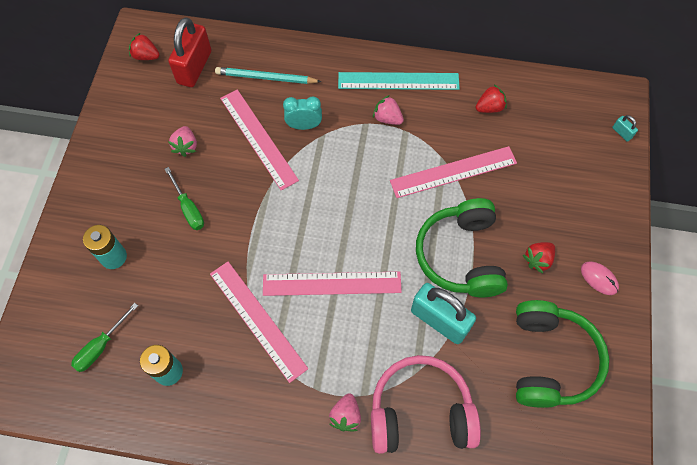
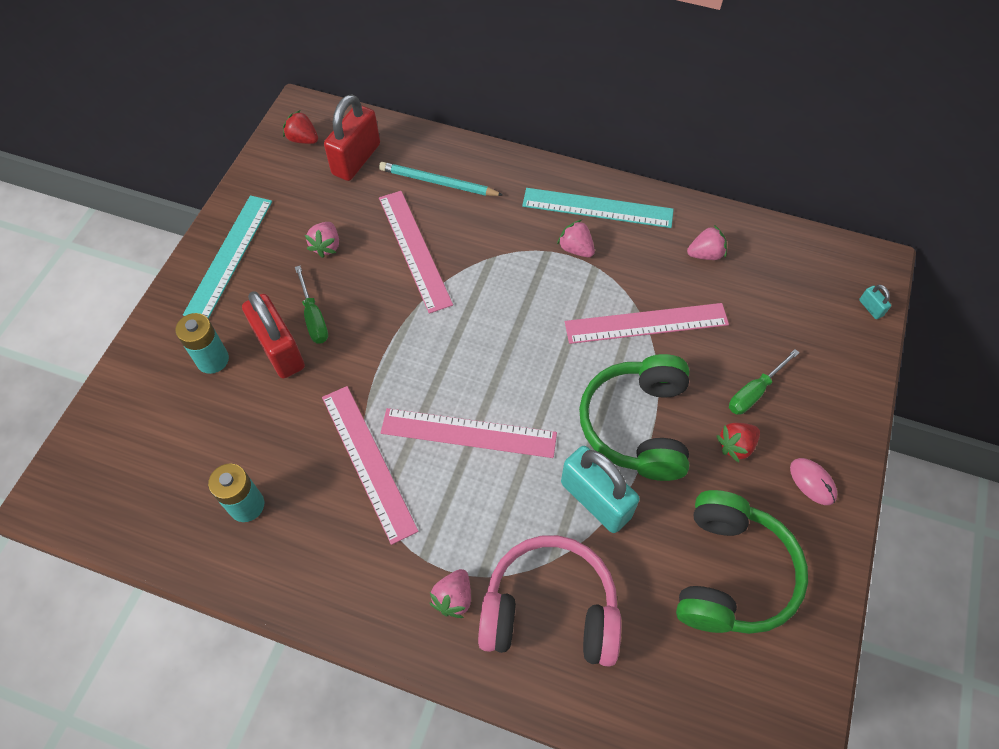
camera: 10 degrees right, 5 degrees down
green screwdriver [71,303,138,372] -> green screwdriver moved to [729,349,800,414]
turquoise clock [283,97,322,130] -> none
red strawberry [476,84,507,113] -> pink strawberry [687,225,727,260]
none -> turquoise ruler [183,195,272,319]
none -> red padlock [242,291,305,379]

